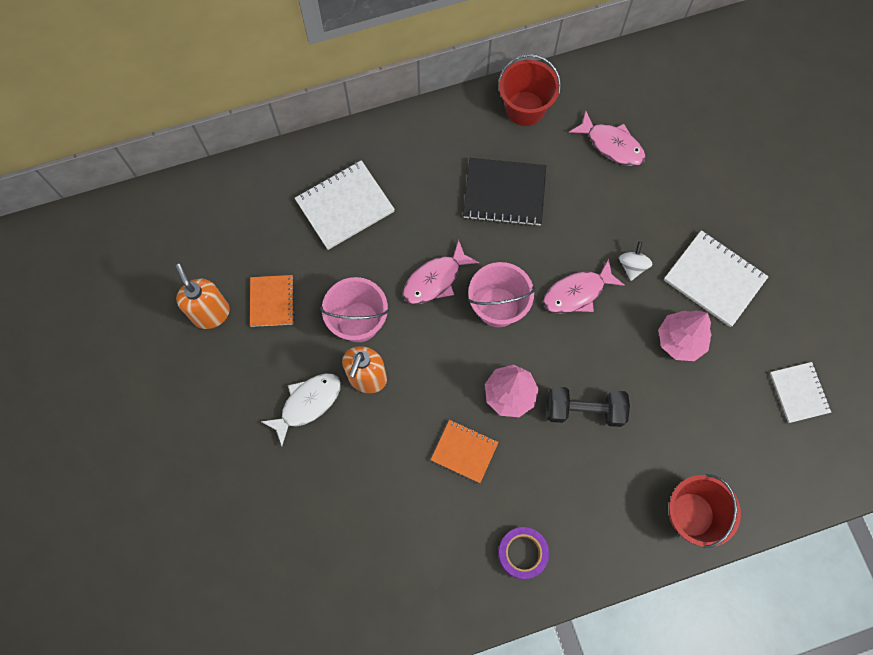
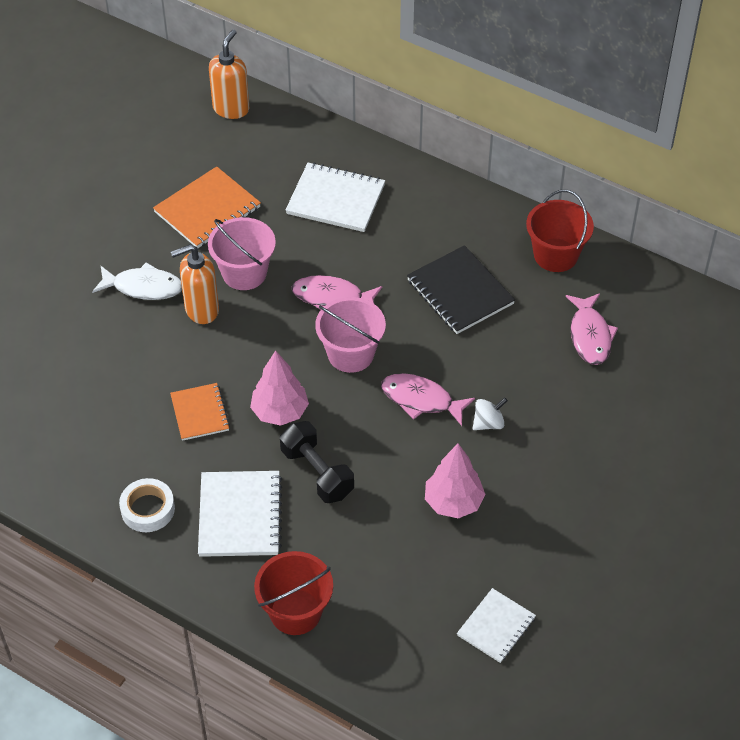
camera: 50 degrees right, 20 degrees down
orange soap dispenser [175,264,230,329] -> orange soap dispenser moved to [209,29,249,119]
orange notebook [250,275,295,327] -> orange notebook [153,166,261,248], size x1.57
purple tape [498,527,549,579] -> white tape [119,478,175,532]
white notebook [664,230,769,327] -> white notebook moved to [198,471,282,557]

